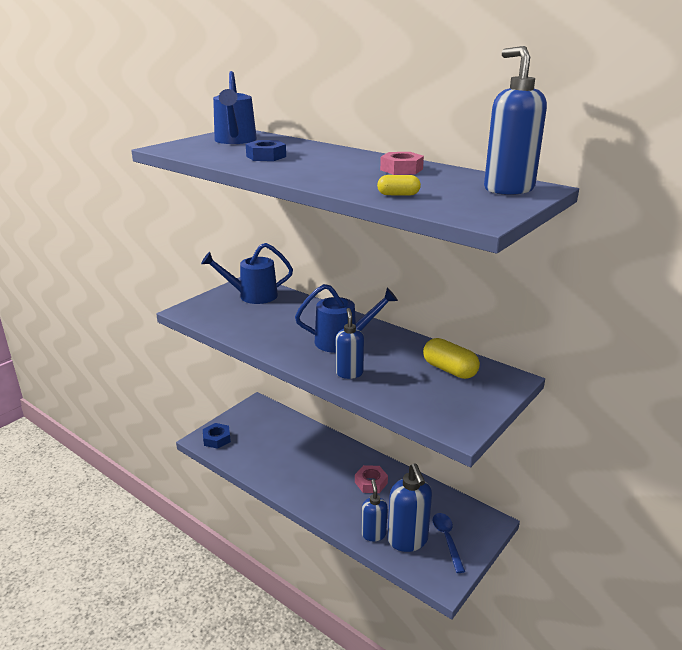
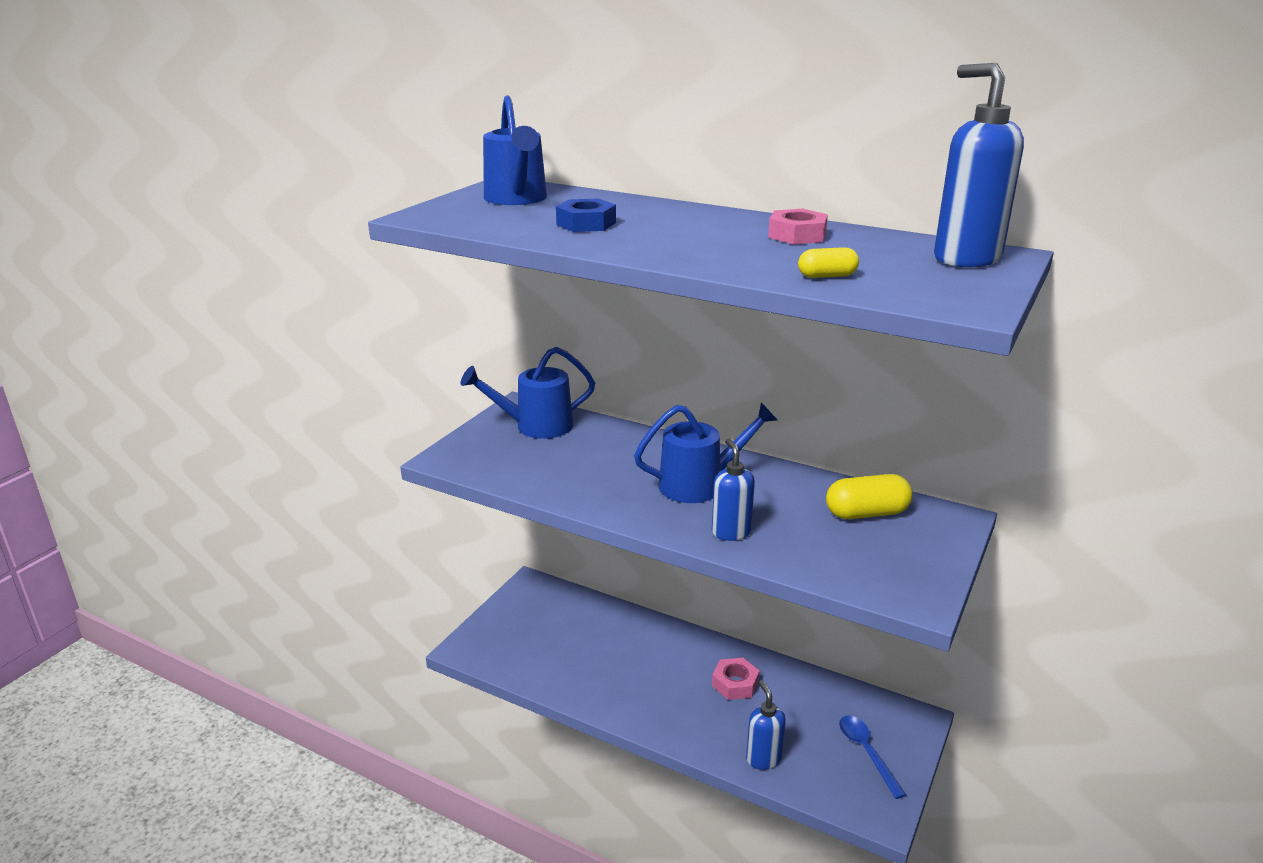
camera: 10 degrees left, 0 degrees up
blue nut [203,423,231,449] -> none
blue soap dispenser [388,464,432,552] -> none
yellow capsule [423,338,480,379] -> yellow capsule turned 45 degrees counterclockwise [826,474,913,519]

